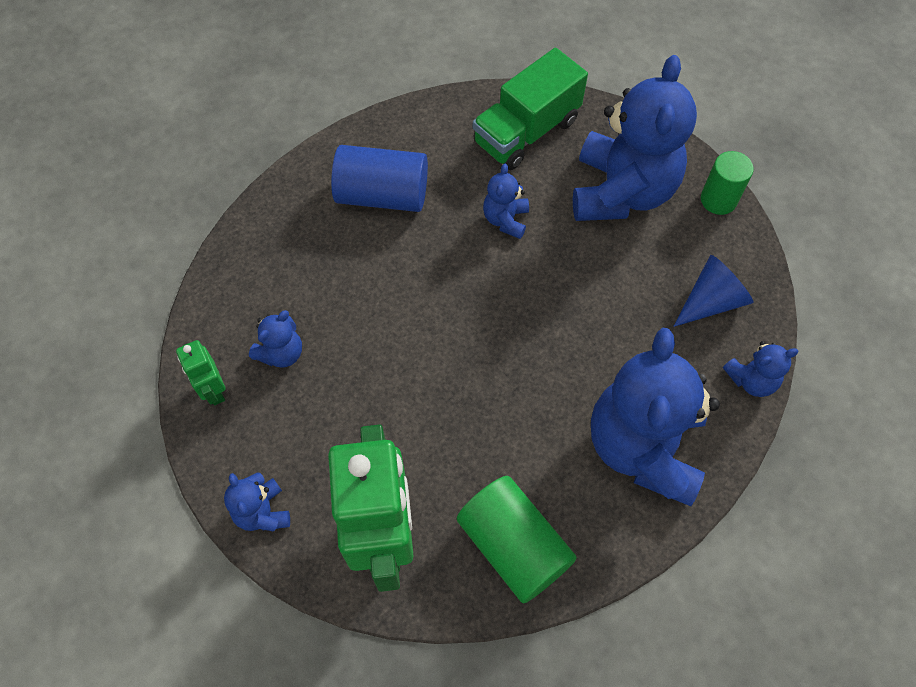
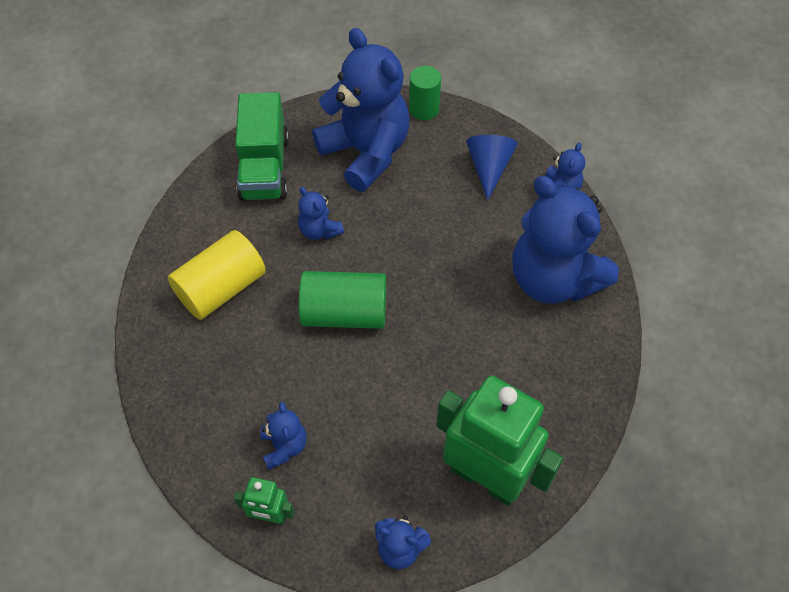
camera: 50 degrees left, 5 degrees down
blue cylinder [331,145,428,212] -> yellow cylinder [168,230,266,320]
green cylinder [457,476,577,603] -> green cylinder moved to [299,271,386,329]

